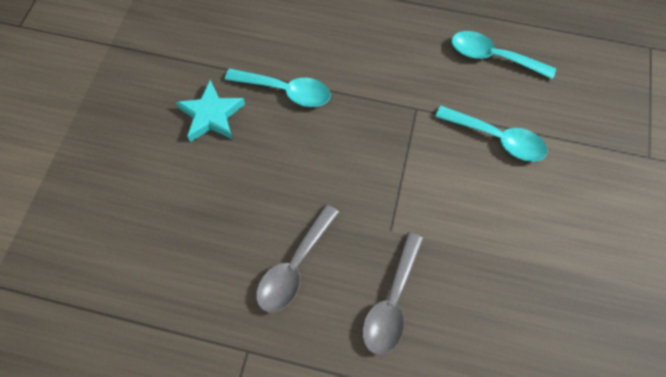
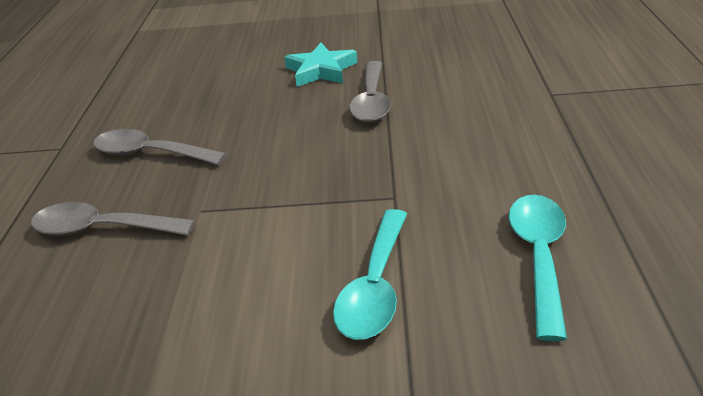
camera: 80 degrees right, 30 degrees down
turquoise spoon [225,68,331,107] -> grey spoon [349,61,391,123]

